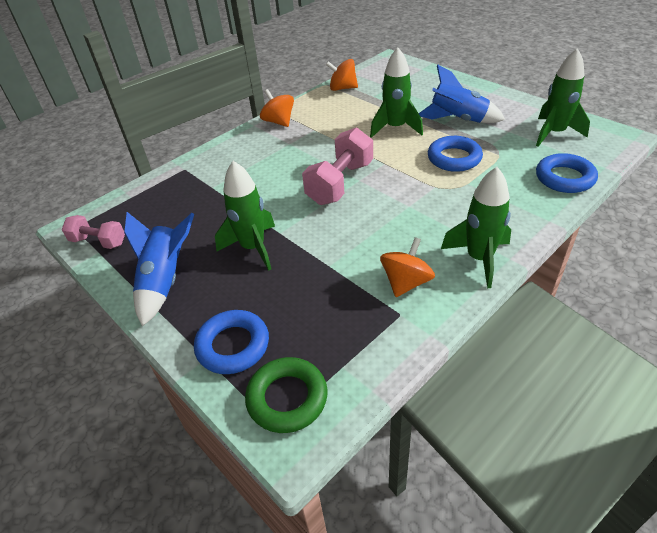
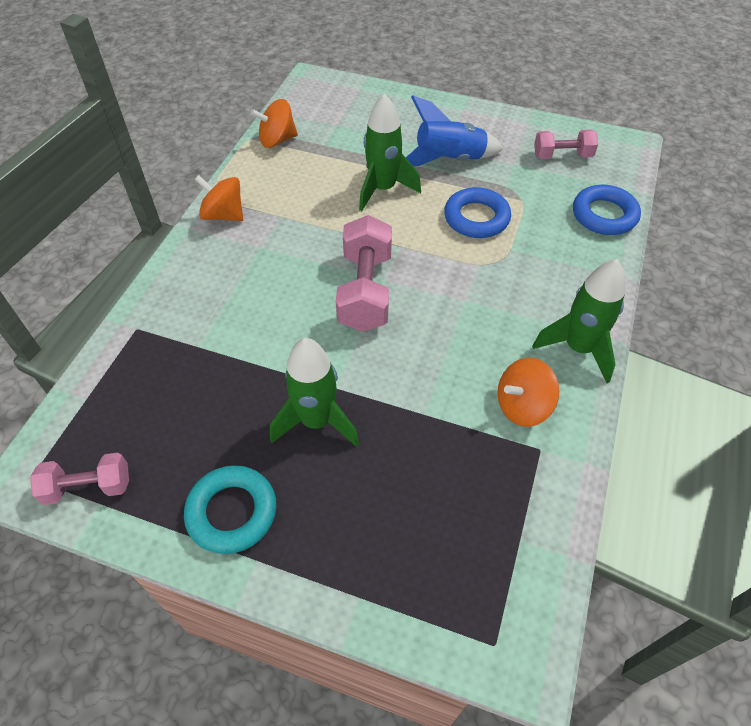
camera: 30 degrees left, 10 degrees up
blue rocket [124,212,194,326] -> turquoise ring [184,465,276,554]
blue ring [194,310,269,374] -> none
green ring [245,357,328,433] -> none
orange spinning top [380,237,435,297] -> orange spinning top turned 120 degrees counterclockwise [497,358,559,427]
green rocket [536,48,590,147] -> pink dumbbell [534,130,598,159]

